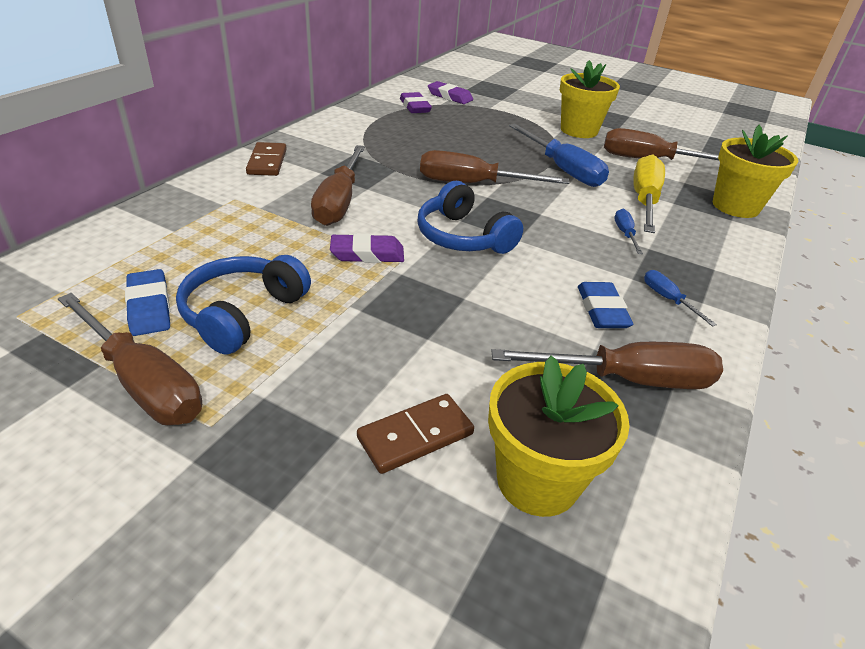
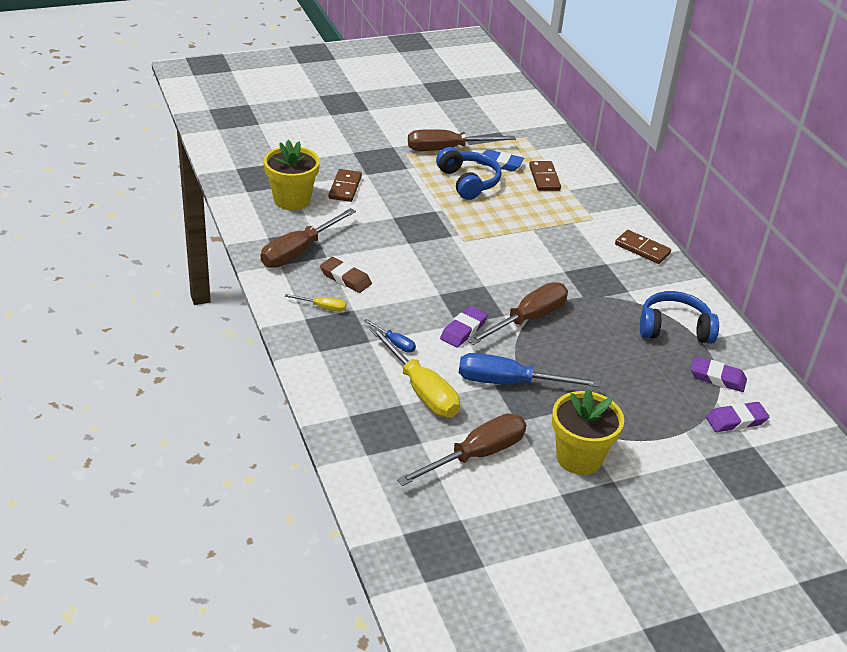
camera: 130 degrees right, 0 degrees up
brown screwdriver [311,145,365,226] -> none
purple eraser [330,233,404,263] -> purple eraser moved to [440,306,488,348]
blue headphones [418,181,523,254] -> blue headphones moved to [640,291,719,344]
blue eraser [578,282,633,328] -> brown eraser [320,257,372,293]
blue screwdriver [644,270,717,327] -> yellow screwdriver [285,294,346,312]
yellow flower pot [713,125,799,218] -> none
none -> brown domino [529,161,561,191]

